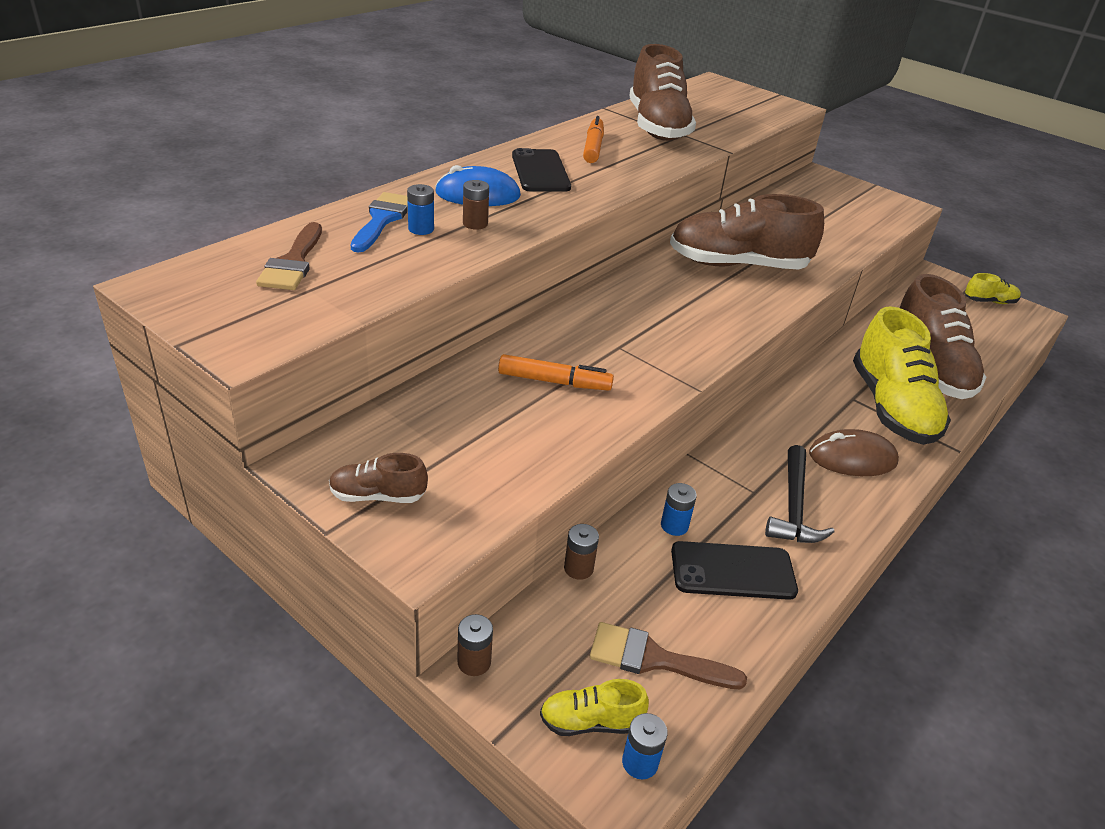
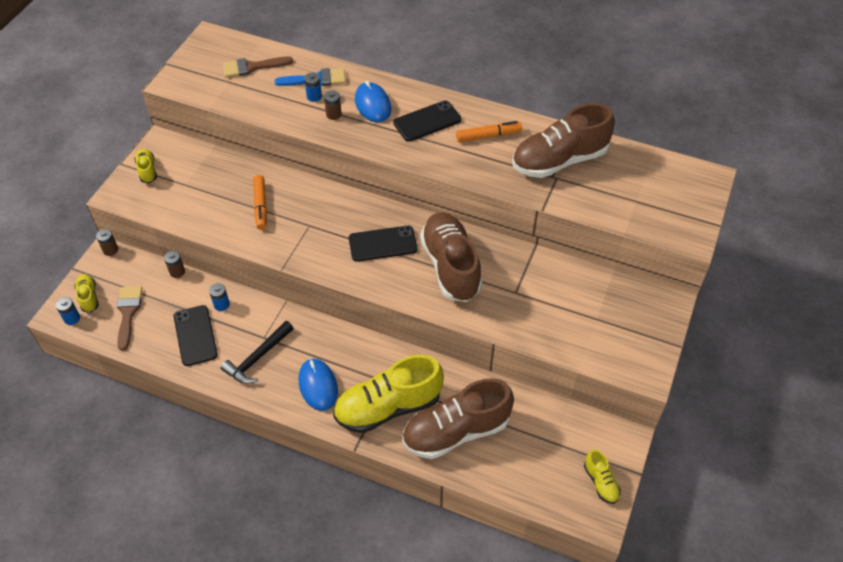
camera: 75 degrees right, 15 degrees up
brown shoe [329,453,428,503] -> yellow shoe [134,149,157,183]
black hammer [765,445,834,543] -> black hammer turned 45 degrees counterclockwise [221,321,294,384]
brown mouse [809,429,899,476] -> blue mouse [299,359,338,411]
none -> black phone [349,225,417,262]

